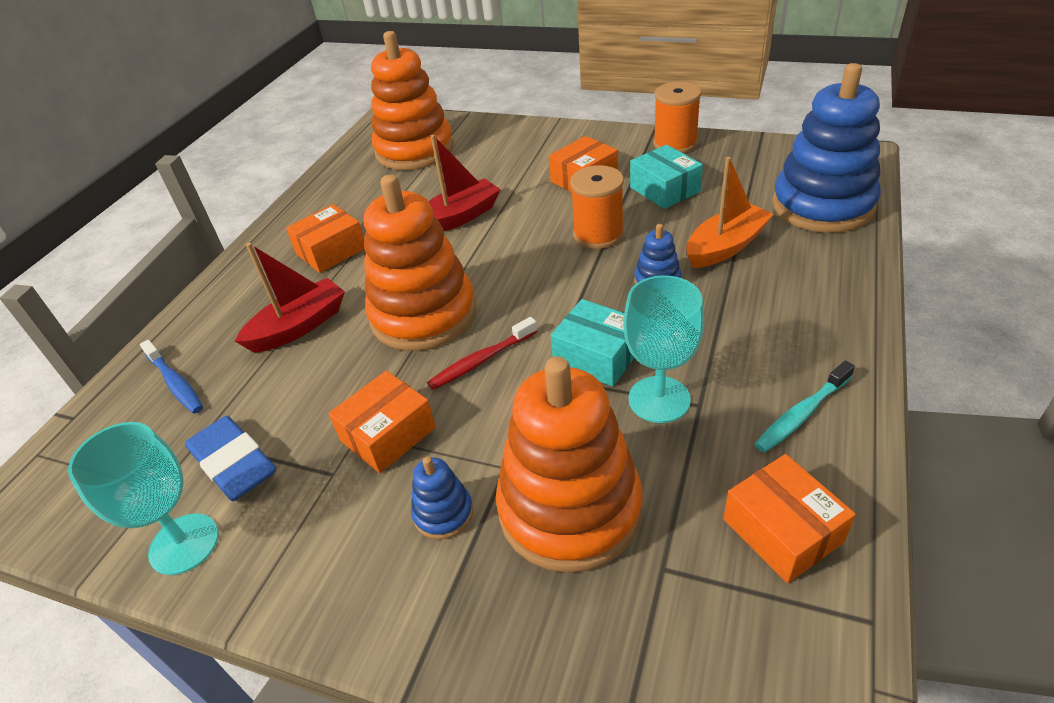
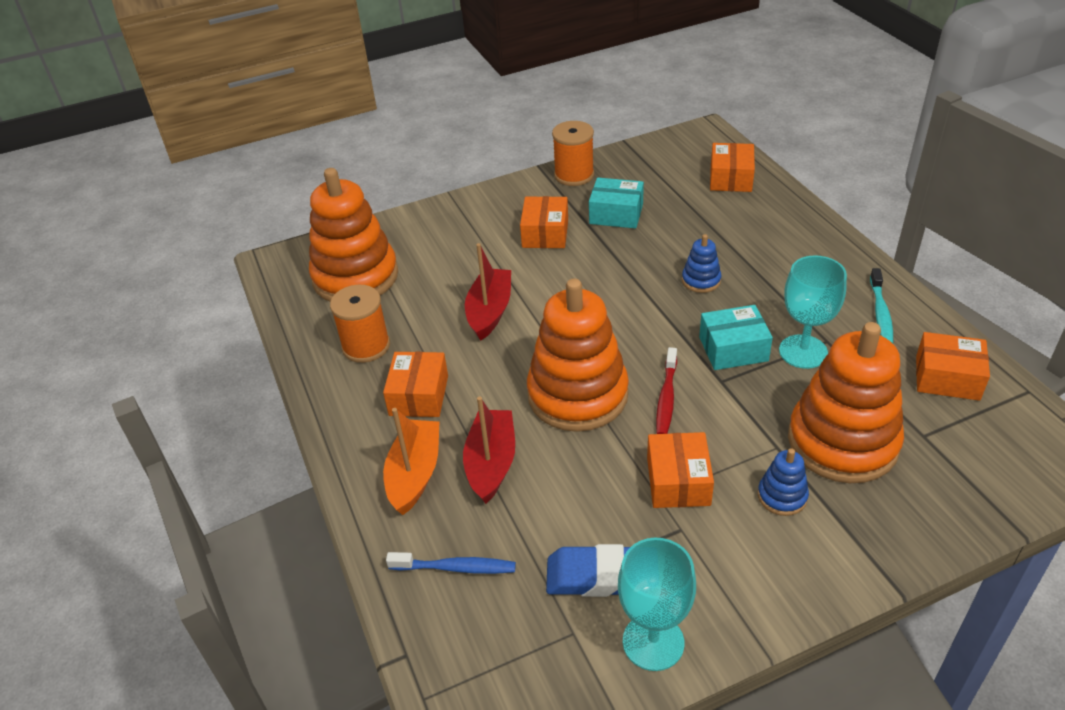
camera: 45 degrees left, 0 degrees up
orange spool [570,165,624,249] -> orange spool moved to [330,285,390,363]
orange boat [686,157,774,268] -> orange boat moved to [383,408,439,515]
blue stacking toy [772,63,881,233] -> orange box [710,143,755,192]

